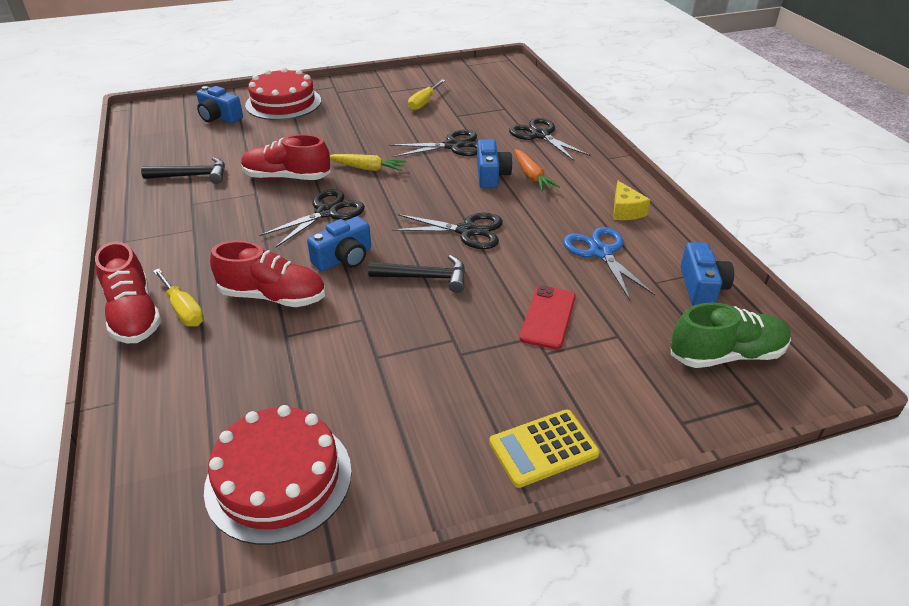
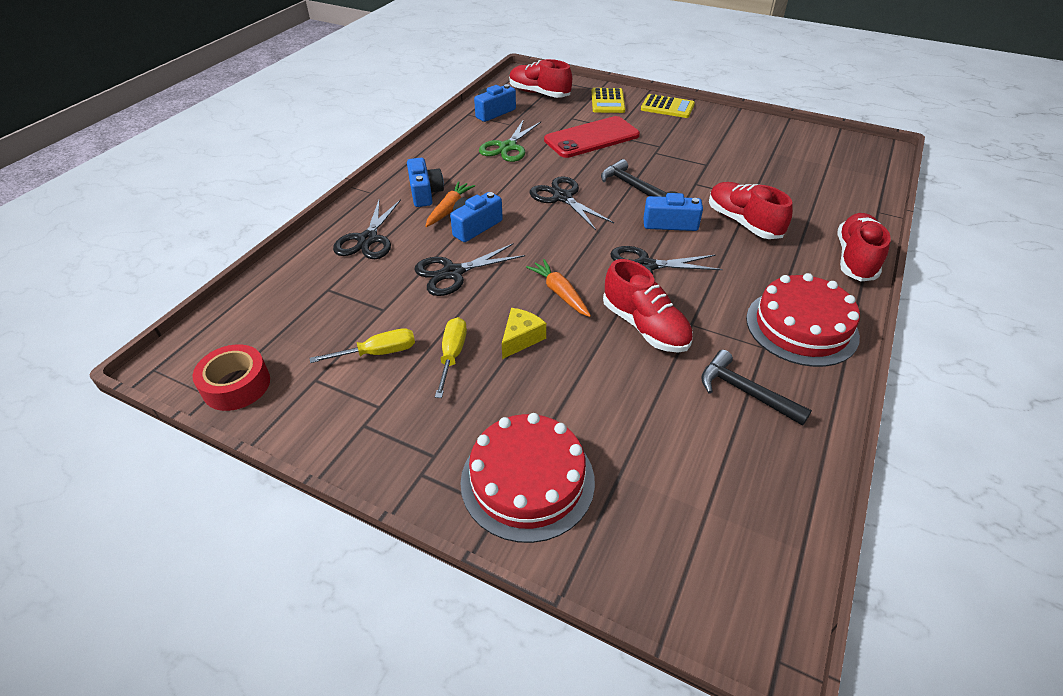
camera: 135 degrees left, 5 degrees up
yellow screwdriver [153,269,204,327] -> yellow screwdriver moved to [435,317,467,398]
blue camera [196,86,243,123] -> blue camera moved to [407,158,444,207]
red cake [204,405,352,545] -> red cake moved to [746,273,860,367]
yellow carrot [330,154,406,171] -> orange carrot [526,259,591,317]
black scissors [389,130,477,157] -> black scissors turned 60 degrees counterclockwise [414,243,525,296]
red phone [520,286,576,349] -> red phone [544,116,640,158], size x1.59
blue scissors [563,227,655,300] -> green scissors [479,119,541,162]
yellow cheese [613,181,650,220] -> yellow cheese moved to [502,308,546,359]
green shoe [671,303,791,368] -> red shoe [509,59,572,98]
none -> red tape [193,344,270,411]
none -> yellow calculator [591,88,625,113]

